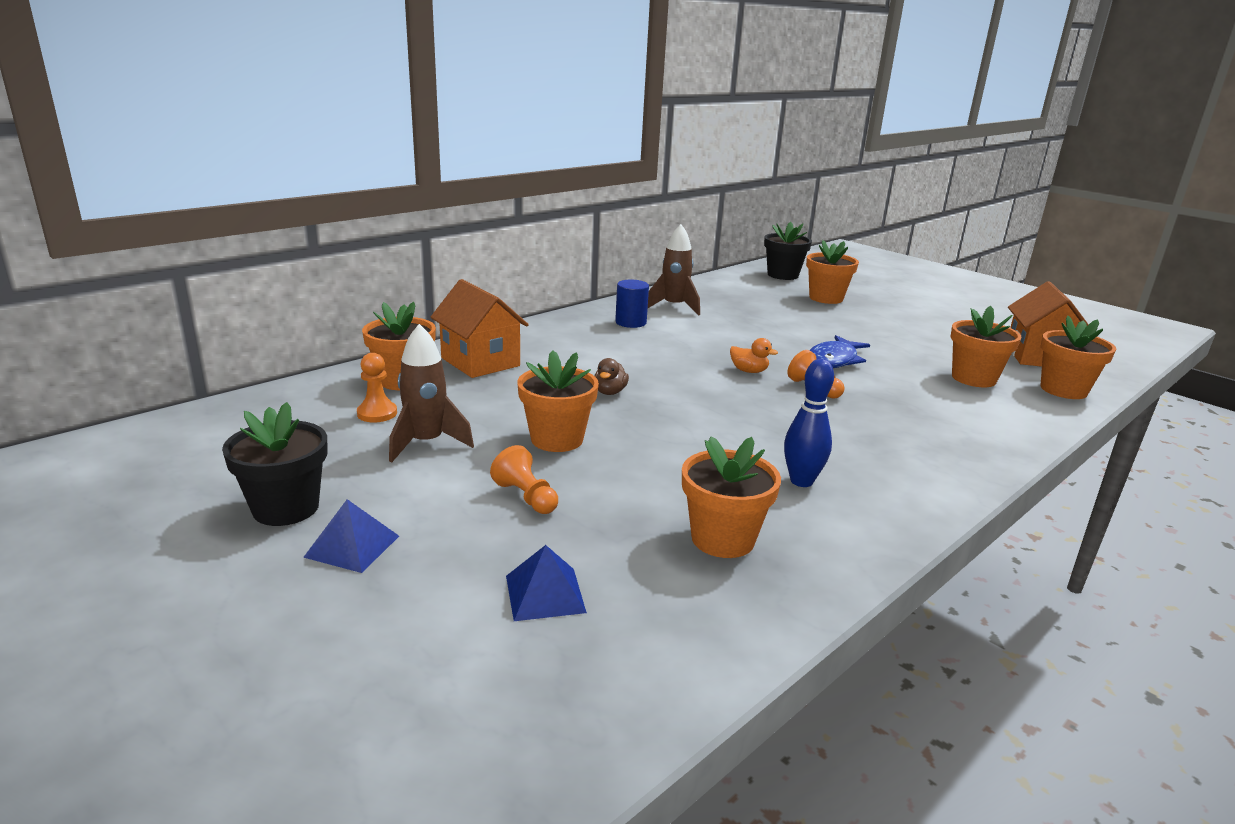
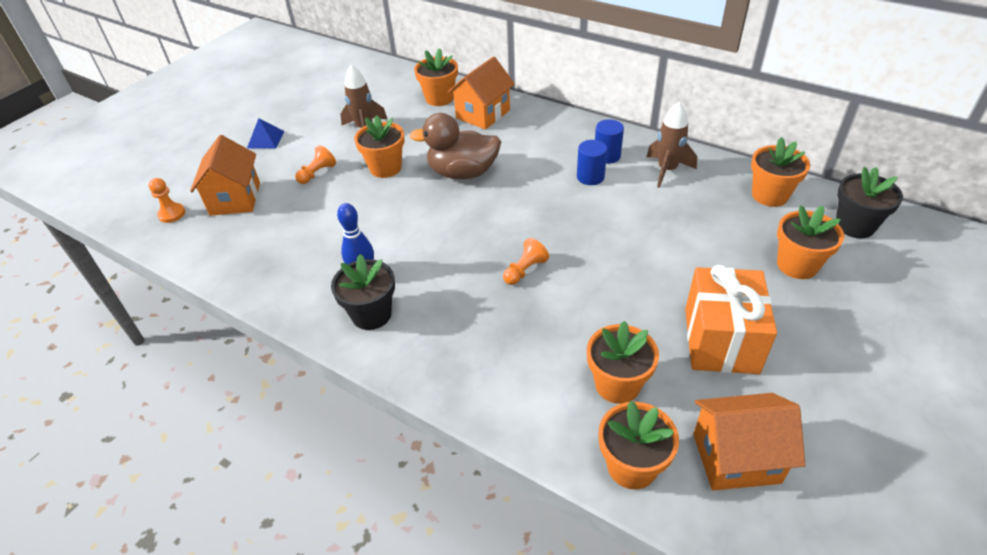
camera: 80 degrees right, 20 degrees up
black flower pot [222,402,328,526] -> black flower pot moved to [331,254,395,330]
orange pawn [357,353,397,422] -> orange pawn moved to [148,178,185,223]
blue pyramid [506,545,587,621] -> orange house [190,135,260,216]
brown duck [594,358,629,395] -> brown duck [409,113,501,179], size x2.36
orange flower pot [682,436,781,558] -> orange flower pot moved to [751,137,810,207]
orange duck [730,338,778,373] -> none
blue fish [810,335,870,368] -> none
none -> blue cylinder [577,140,607,185]
none -> orange gift [685,265,777,374]

